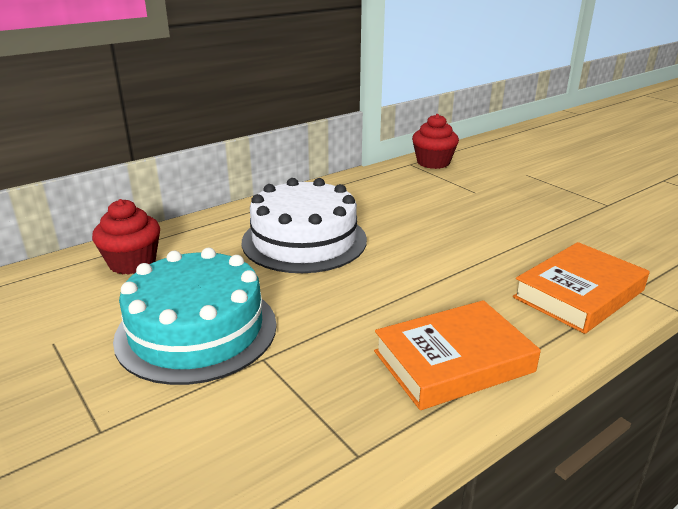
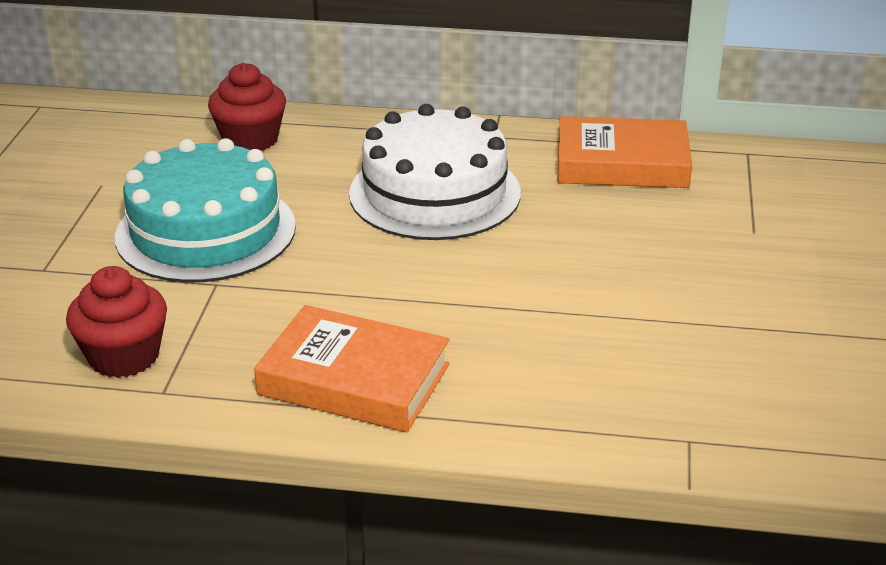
camera: 45 degrees right, 5 degrees up
red cupcake [412,114,459,169] -> red cupcake moved to [66,266,167,378]
orange book [513,242,649,334] -> orange book moved to [558,116,692,188]

